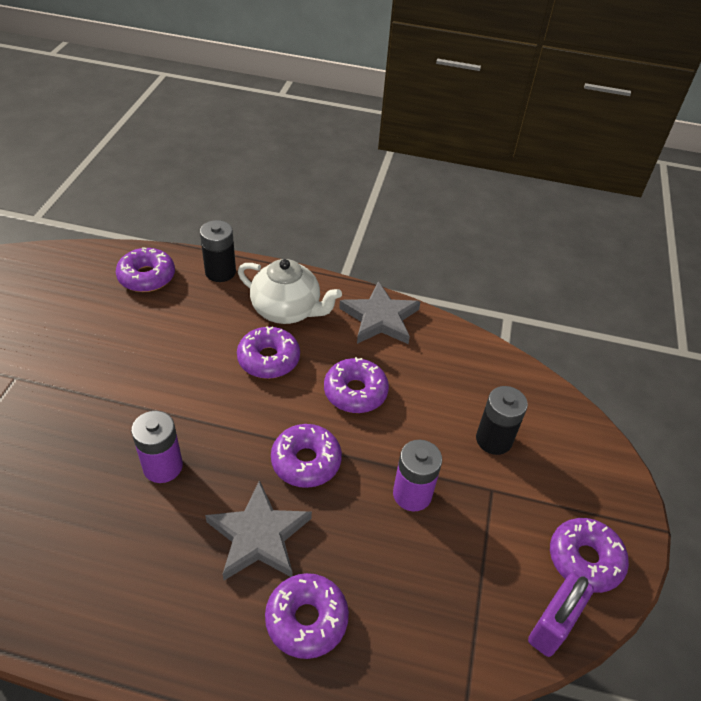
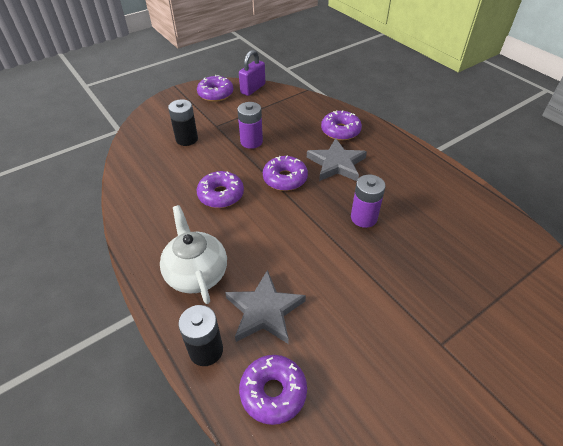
camera: 135 degrees left, 0 degrees up
purple donut [237,326,300,379] -> none
grey star [339,281,420,344] -> grey star moved to [225,270,306,344]
purple padlock [528,573,594,657] -> purple padlock turned 45 degrees counterclockwise [239,50,265,96]

